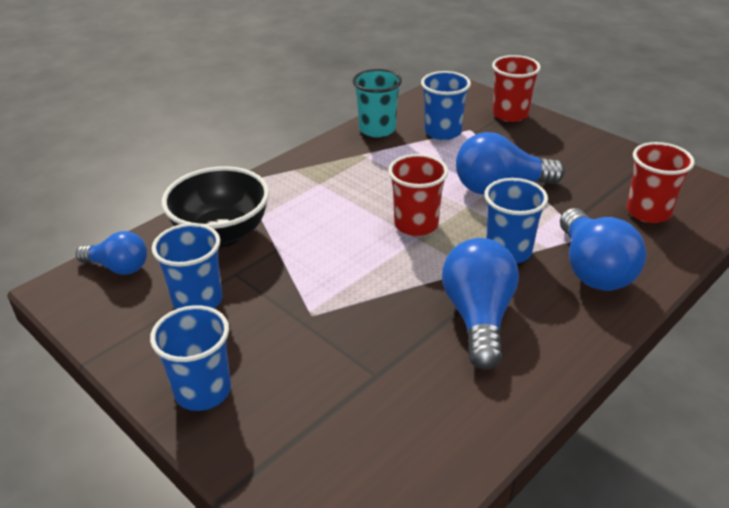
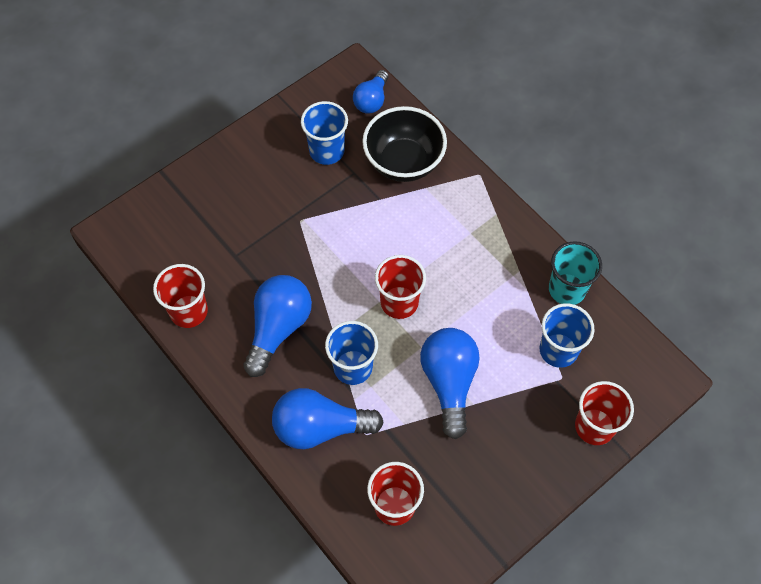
camera: 95 degrees right, 25 degrees up
blue cup [150,305,231,411] -> none
blue light bulb [442,238,519,370] -> blue light bulb turned 75 degrees counterclockwise [243,275,312,377]
none -> red cup [153,264,208,328]

